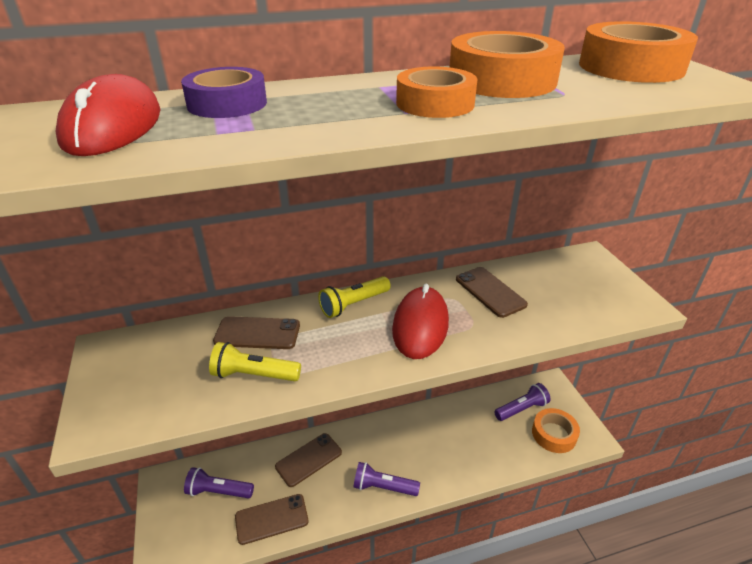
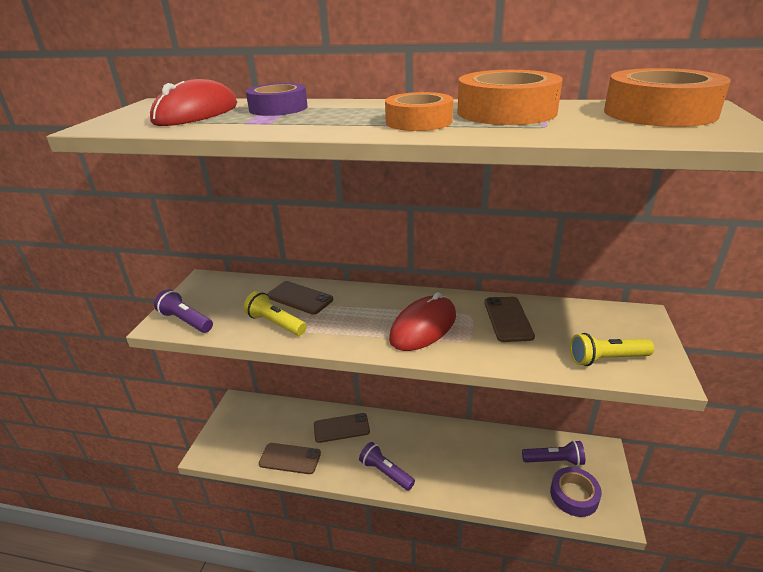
camera: 30 degrees right, 5 degrees down
purple flashlight [184,467,254,498] -> purple flashlight moved to [154,289,213,333]
yellow flashlight [318,276,391,318] -> yellow flashlight moved to [570,333,654,366]
orange tape [532,408,580,453] -> purple tape [550,467,602,517]

